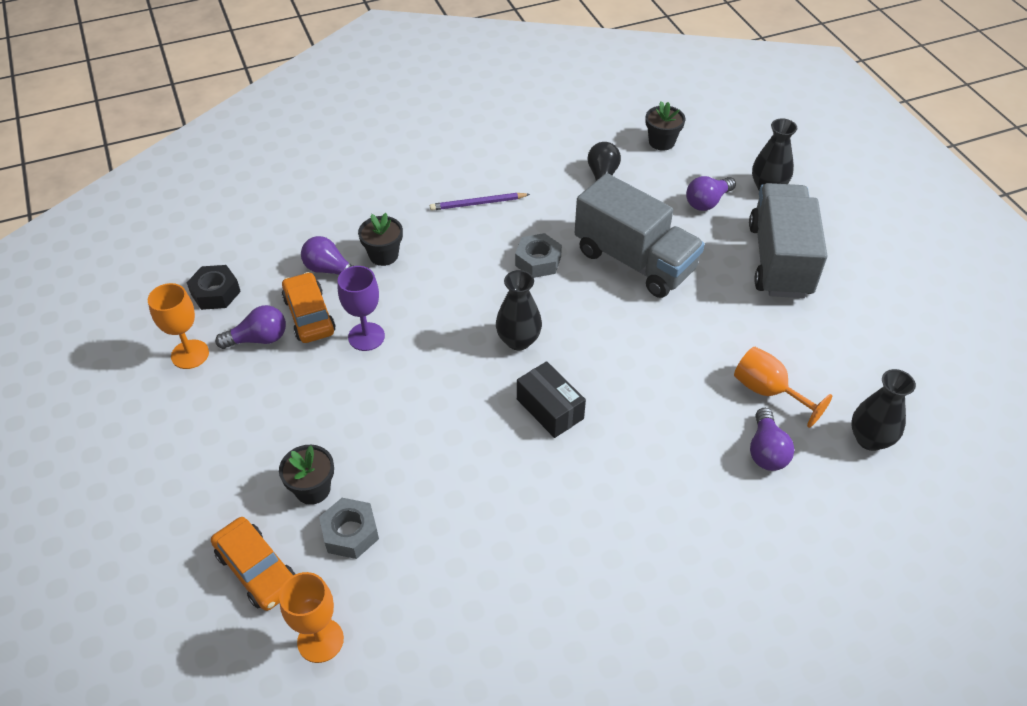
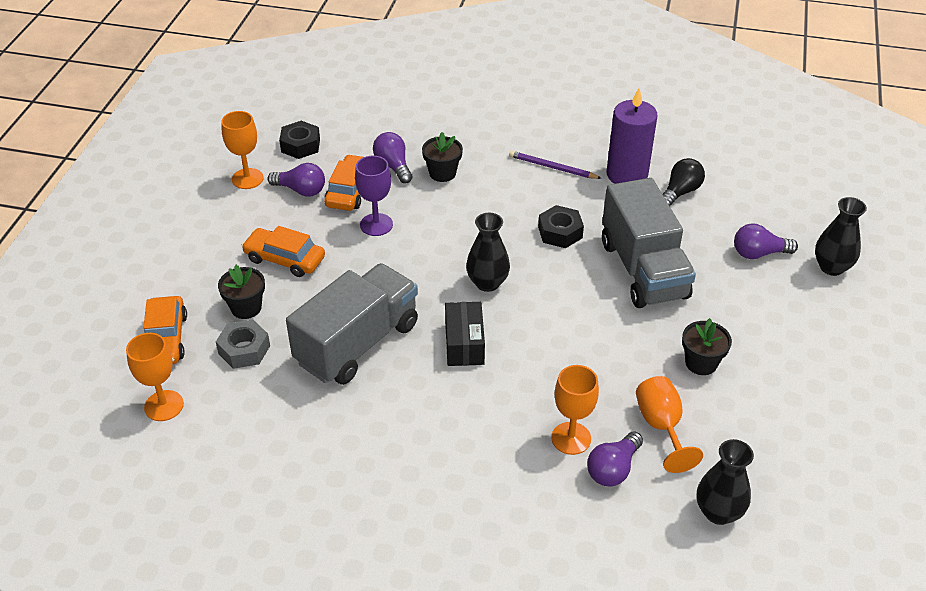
camera: 35 degrees right, 5 degrees down
grey nut [515,233,562,278] -> black nut [538,205,584,248]
black flower pot [646,101,685,151] -> black flower pot moved to [682,318,732,375]
grey truck [749,183,827,298] -> grey truck moved to [286,263,418,385]
none -> orange car [242,226,325,277]
none -> orange goblet [551,365,599,455]
none -> purple candle [607,88,658,184]

